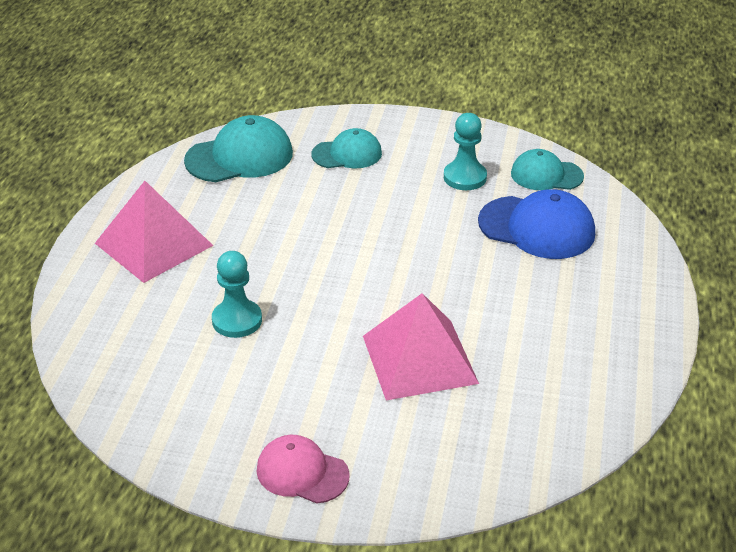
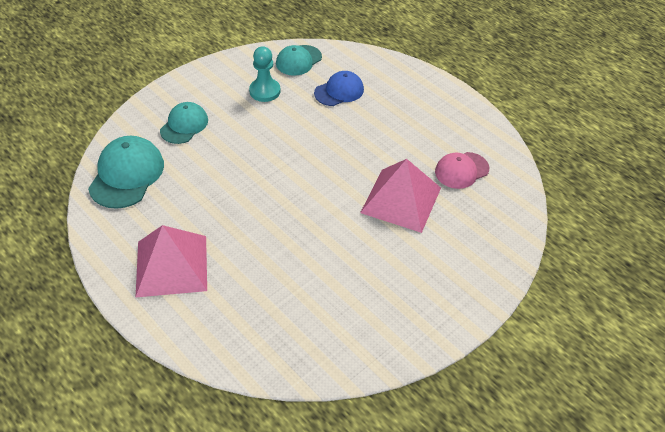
camera: 55 degrees left, 10 degrees up
turquoise pawn [212,251,262,338] -> none
pink cap [257,435,350,504] -> pink cap moved to [435,152,489,189]
blue cap [478,189,595,259] -> blue cap [314,71,364,106], size x0.65

